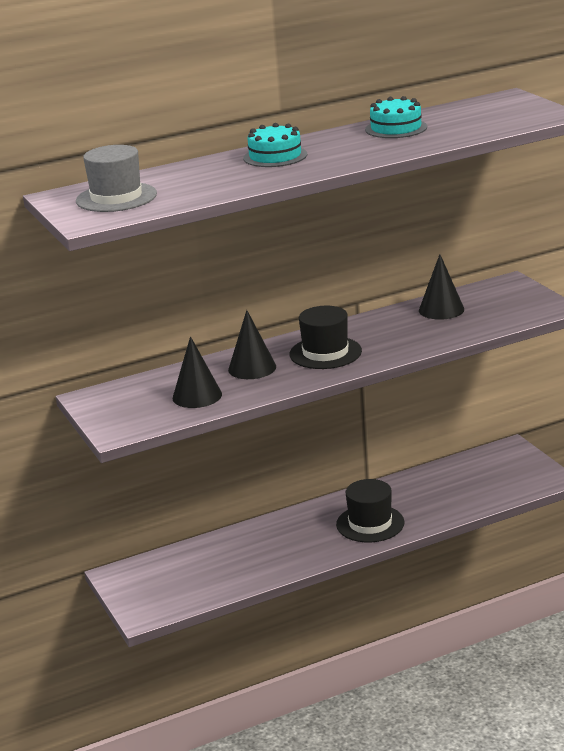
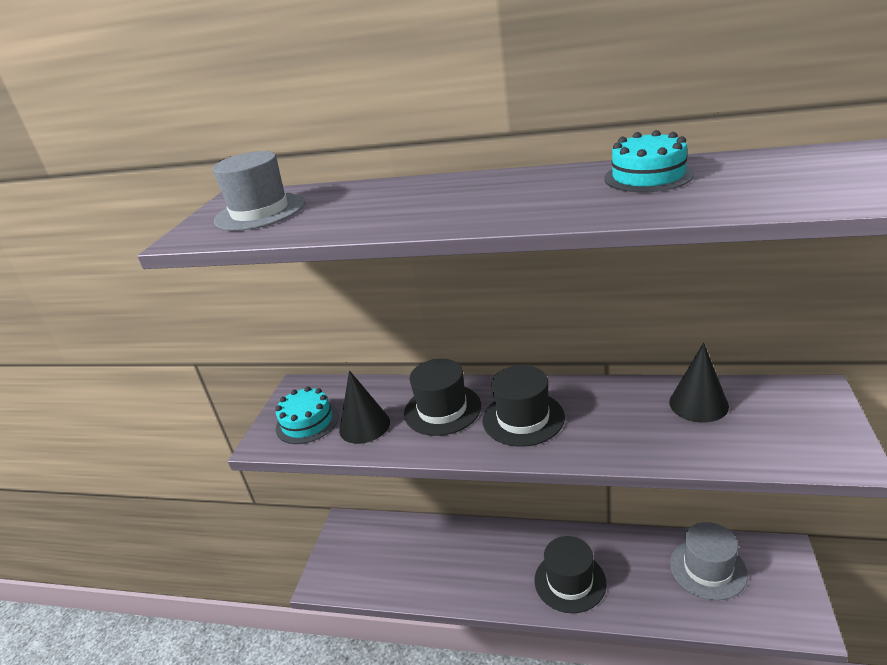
camera: 40 degrees right, 5 degrees up
black cone [228,310,276,379] -> black hat [404,359,481,436]
turquoise cake [243,123,307,167] -> turquoise cake moved to [275,386,339,444]
none -> grey hat [670,522,748,600]

